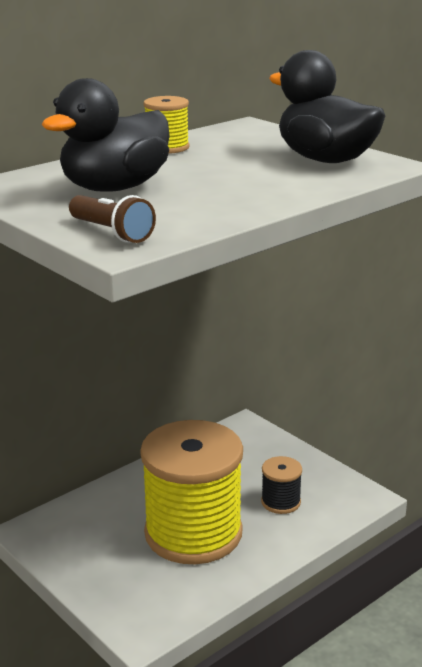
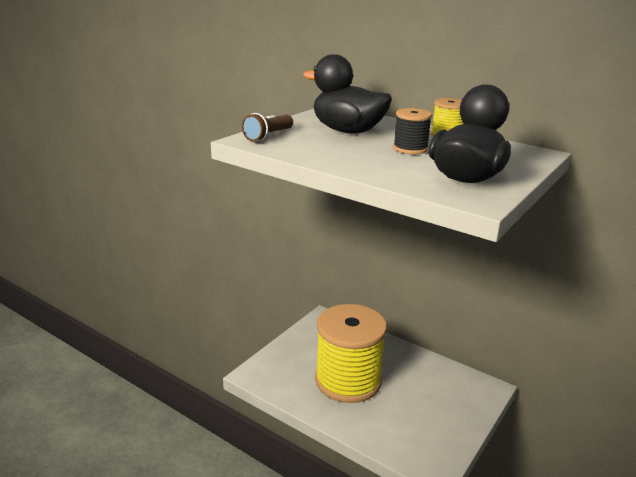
camera: 75 degrees right, 0 degrees up
black spool [261,456,302,514] -> black spool moved to [393,108,432,154]

